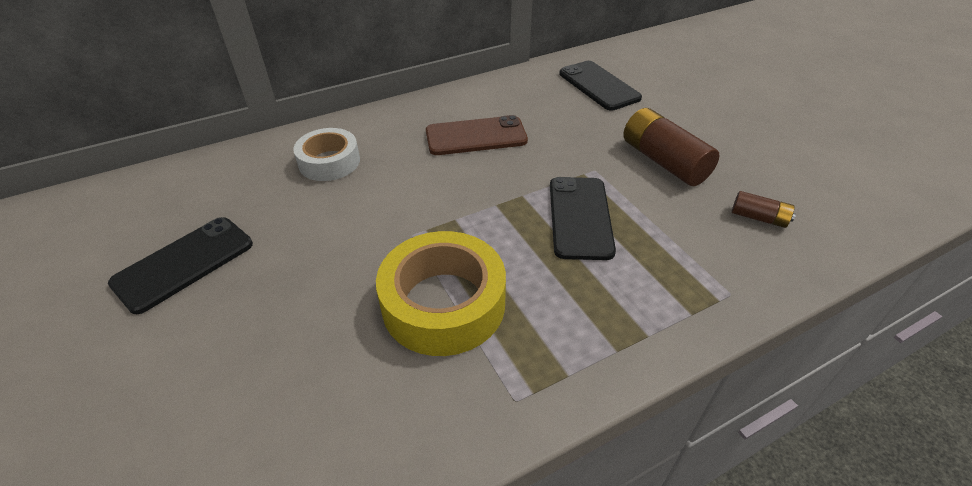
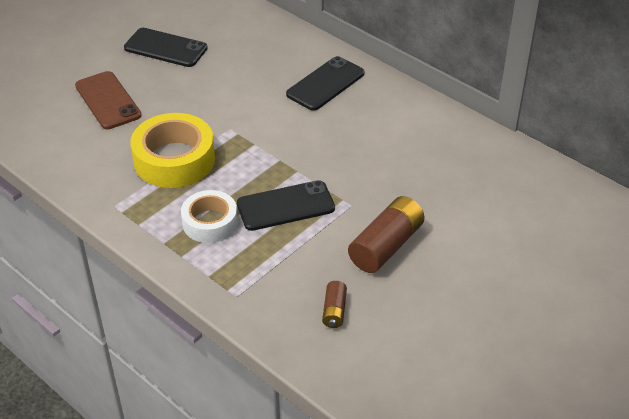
camera: 70 degrees right, 0 degrees up
white tape [293,128,360,181] -> white tape moved to [181,190,238,243]
brown phone [426,115,528,155] -> brown phone moved to [75,71,142,129]
black phone [559,61,642,111] -> black phone moved to [286,56,364,111]

